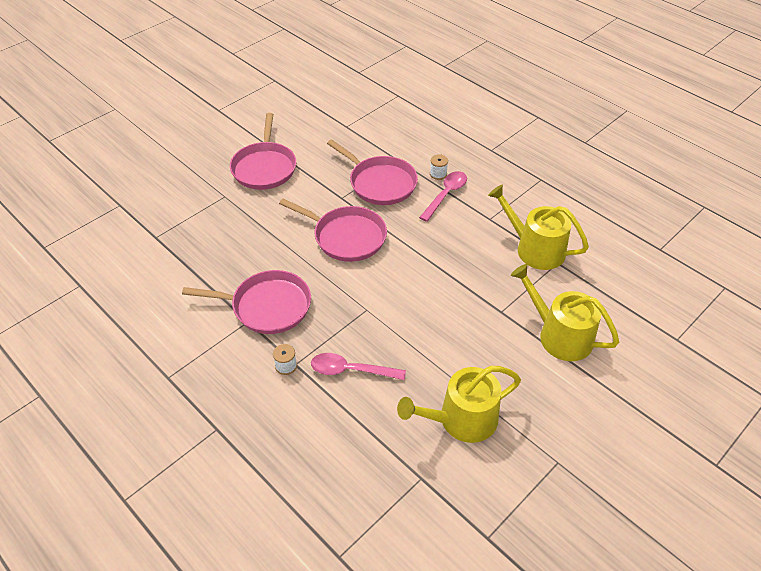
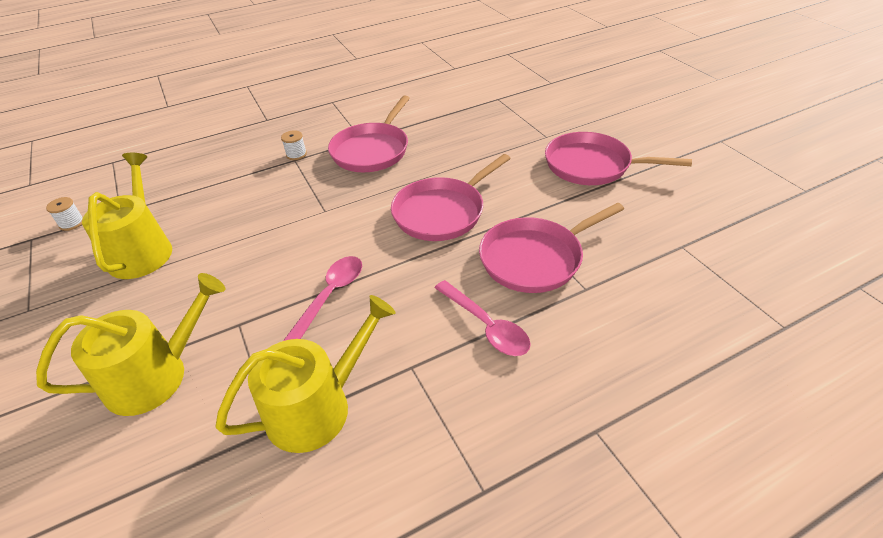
camera: 110 degrees right, 5 degrees down
pink spoon [311,353,406,380] -> pink spoon moved to [283,256,362,341]
white spool [430,154,448,180] -> white spool moved to [46,197,83,231]

